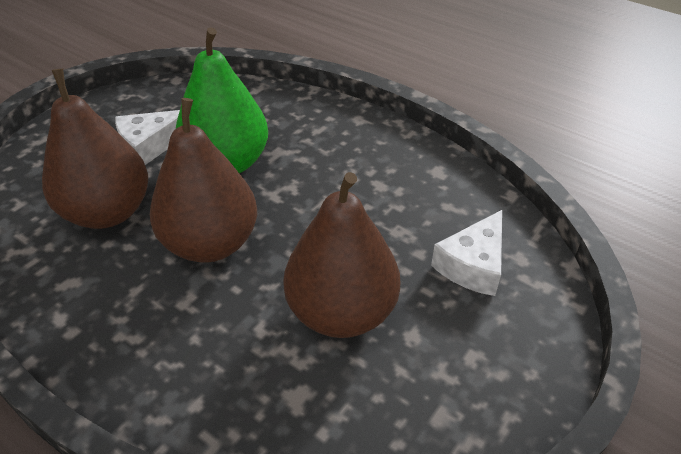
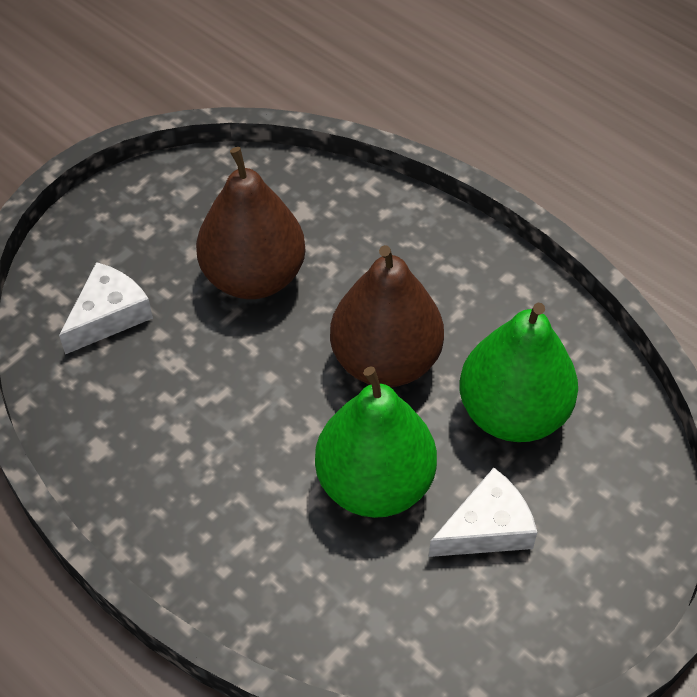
camera: 175 degrees left, 10 degrees up
brown pear [42,69,148,229] -> green pear [460,303,578,442]

